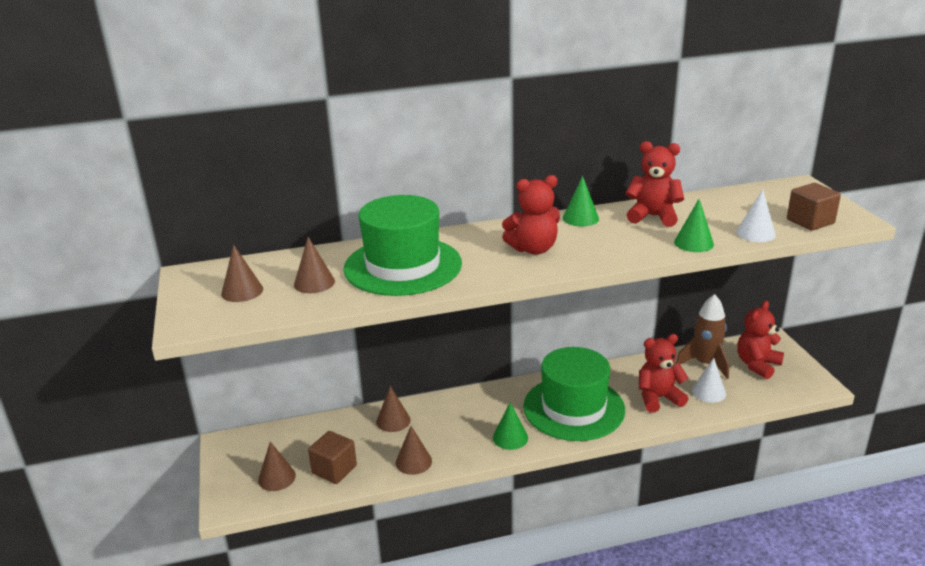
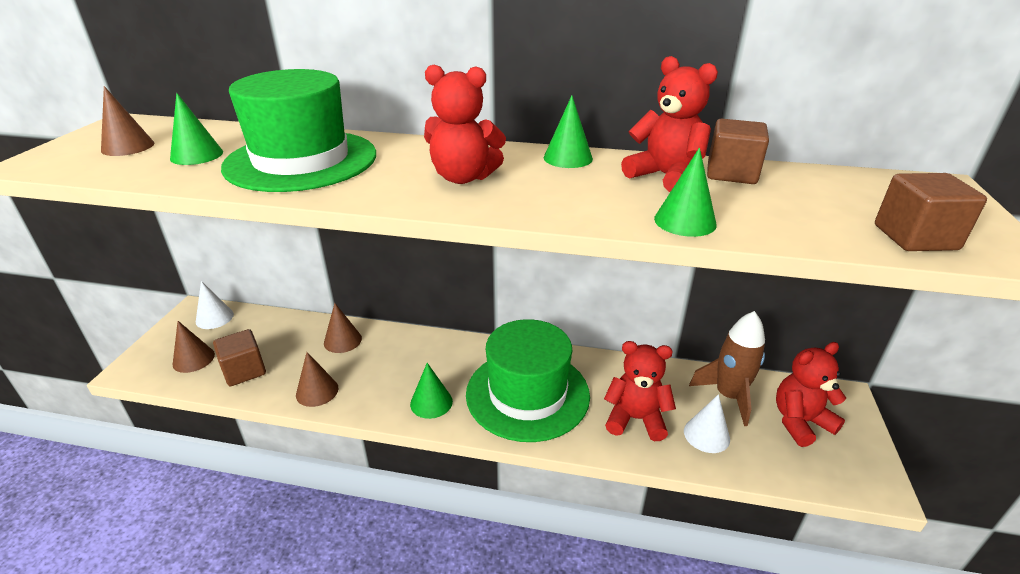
camera: 25 degrees right, 5 degrees up
brown cone [294,237,335,293] -> green cone [170,93,223,165]
white cone [736,189,776,242] -> white cone moved to [196,281,234,329]
none -> brown cube [707,119,769,184]

